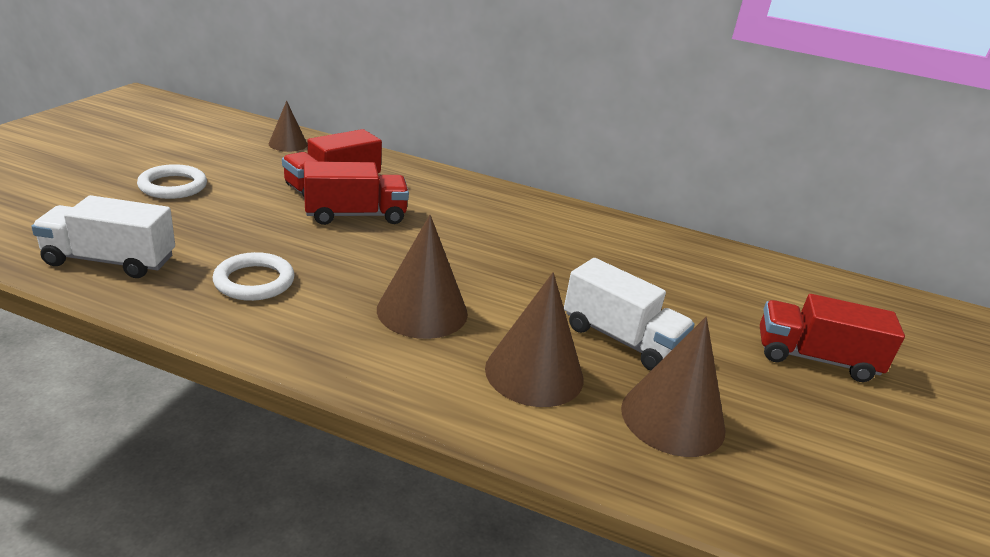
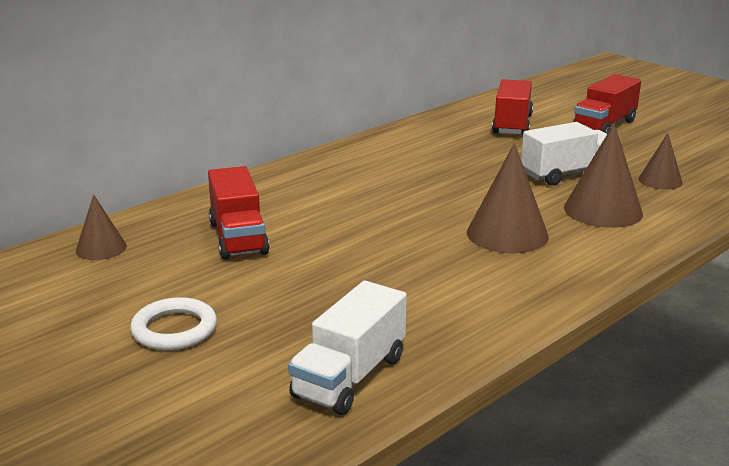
camera: 60 degrees left, 5 degrees down
white ring [213,252,295,301] -> none
red truck [304,161,409,225] -> red truck moved to [492,79,533,134]
brown cone [621,317,726,457] -> brown cone [639,133,683,190], size x0.59

